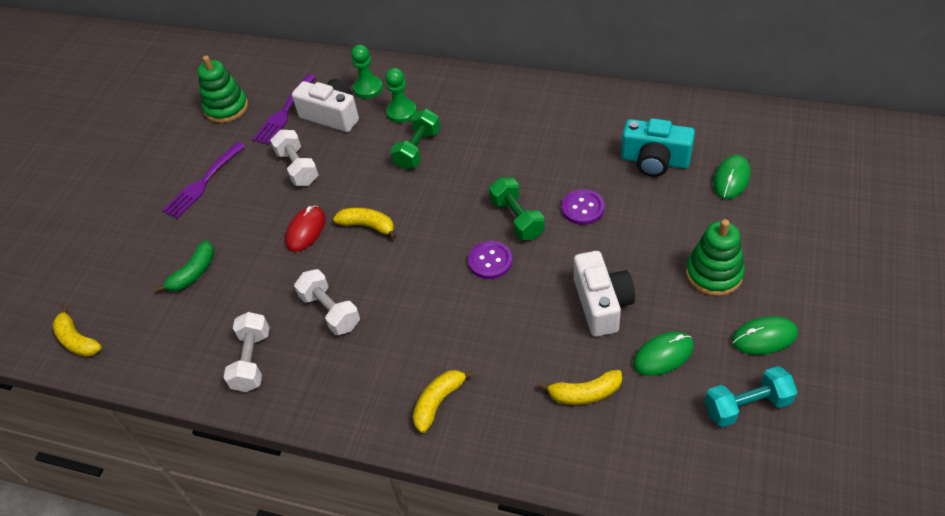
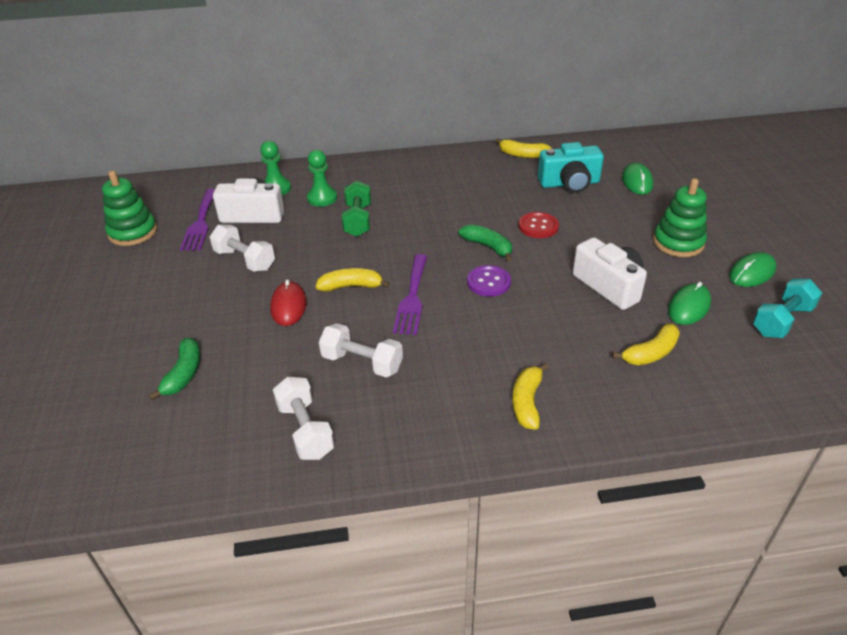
camera: 30 degrees left, 10 degrees down
yellow banana [52,306,102,357] -> yellow banana moved to [495,138,552,158]
purple fork [162,142,245,219] -> purple fork moved to [393,254,428,335]
green dumbbell [489,177,545,240] -> green banana [459,224,512,261]
purple button [562,189,605,225] -> red button [519,212,559,238]

